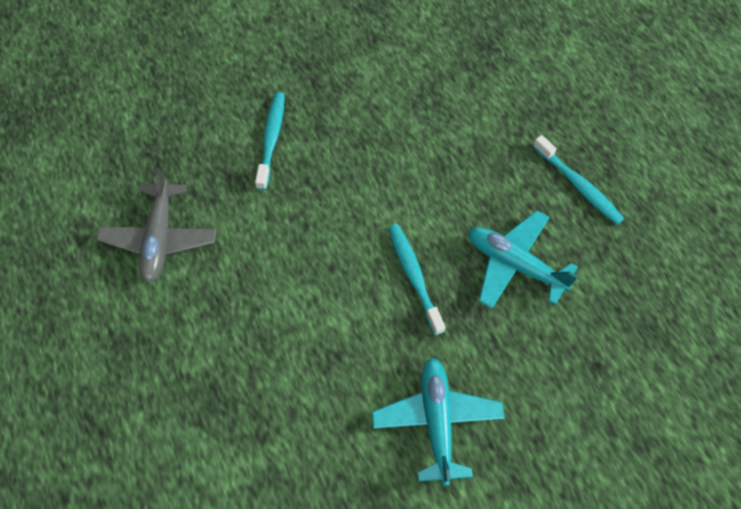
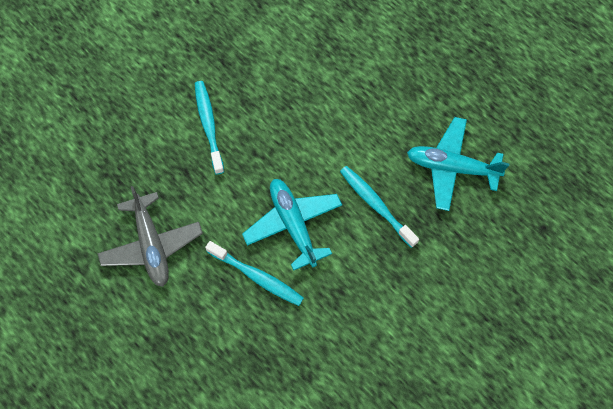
camera: 20 degrees left, 5 degrees up
turquoise plane [372,358,505,486] -> turquoise plane moved to [242,179,342,271]
turquoise toothbrush [533,135,624,225] -> turquoise toothbrush moved to [205,241,304,306]

